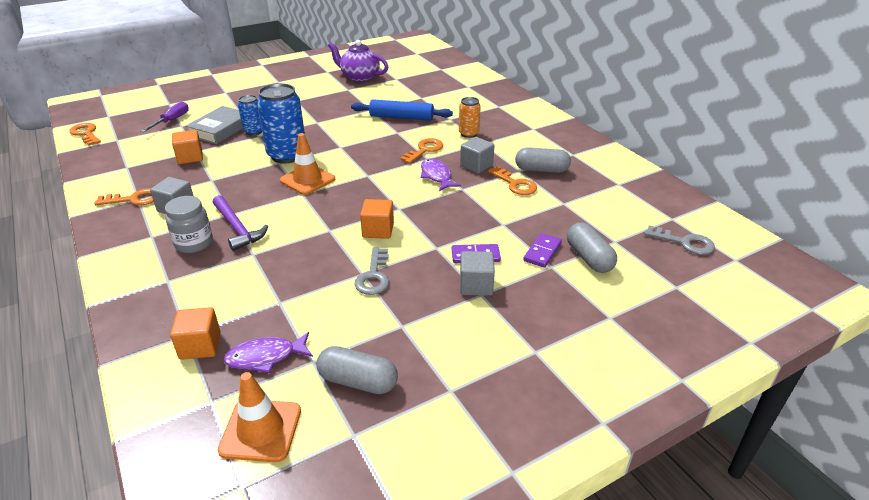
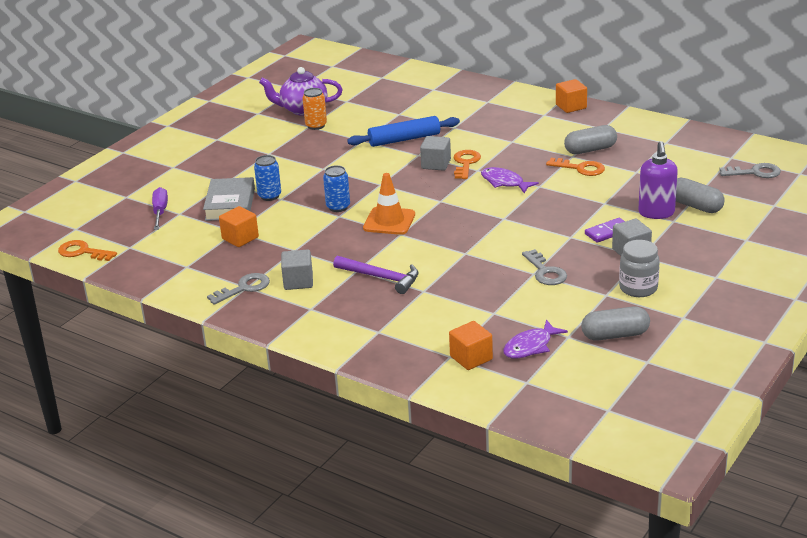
camera: 25 degrees left, 5 degrees down
orange key [95,188,154,205] -> grey key [207,273,270,305]
grey jar [165,196,213,253] -> grey jar moved to [619,240,660,297]
orange traffic cone [218,372,301,462] -> none
blue can [257,83,305,163] -> blue can [323,165,350,212], size x0.55
orange cube [360,199,394,239] -> orange cube moved to [556,79,587,113]
orange can [459,97,481,138] -> orange can moved to [303,88,327,130]
grey cube [460,137,495,174] -> grey cube moved to [420,136,451,171]
purple domino [523,233,562,268] -> purple soap dispenser [638,141,678,219]

